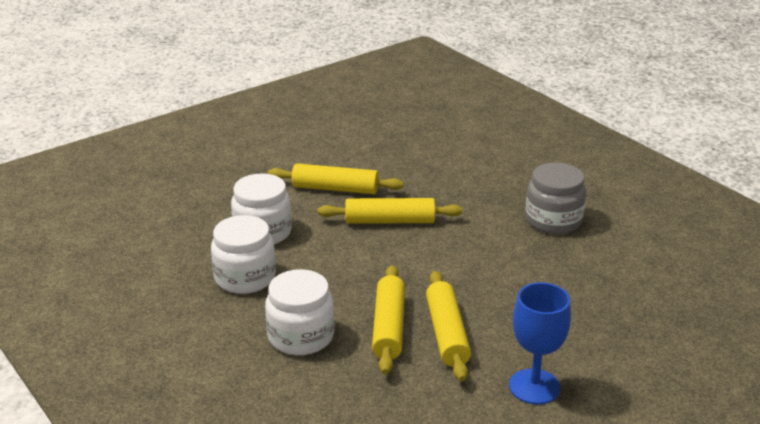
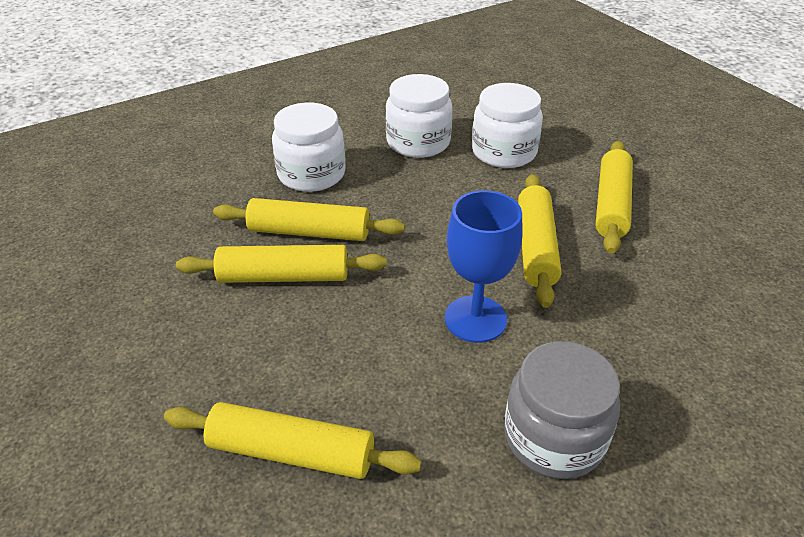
camera: 95 degrees right, 10 degrees up
blue goblet [509,282,571,405] -> blue goblet moved to [445,190,523,343]
none -> yellow rolling pin [164,402,422,479]

